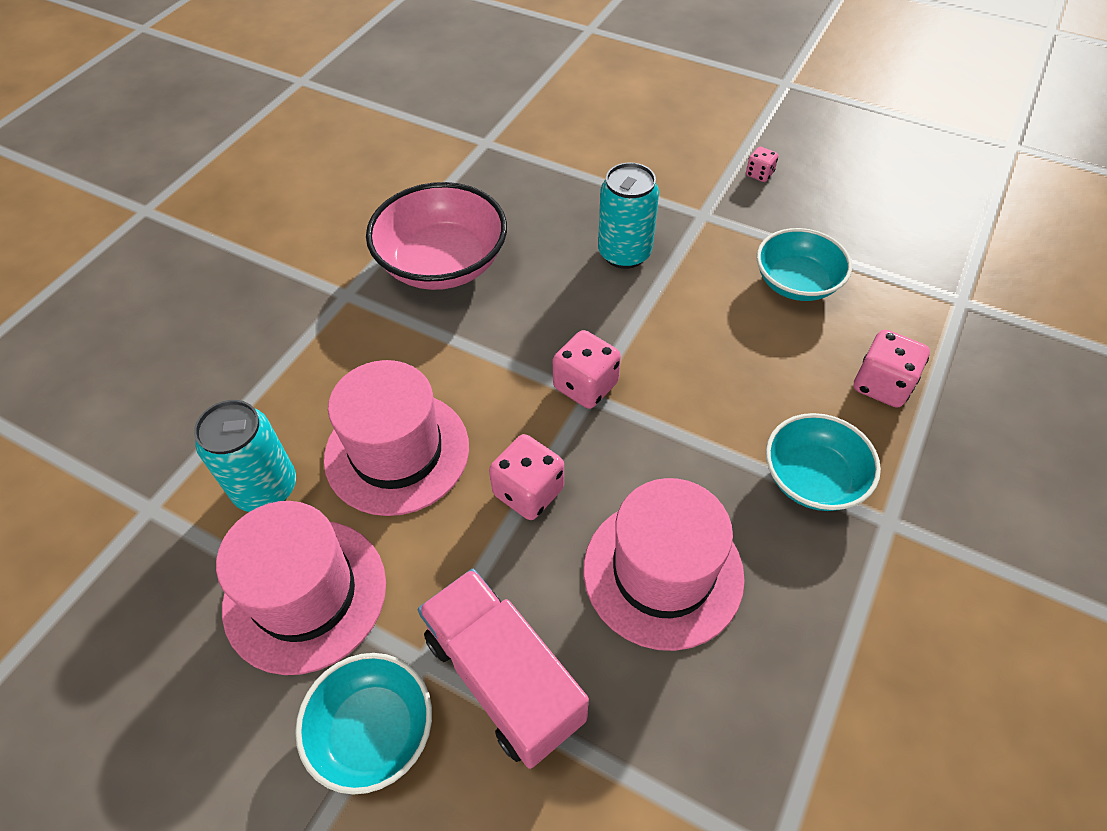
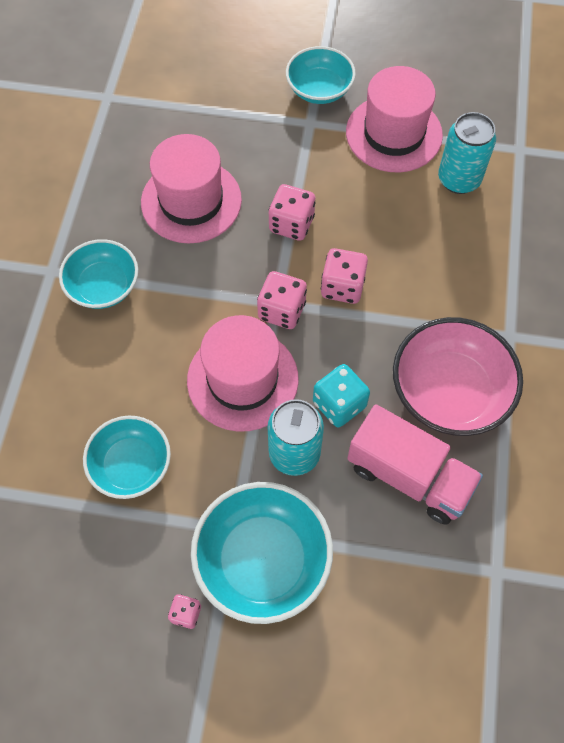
camera: 160 degrees right, 10 degrees up
pink hat [324,360,469,516] -> pink hat moved to [187,315,299,432]
pink truck [418,569,589,769] -> pink truck moved to [347,404,483,525]
pink dice [853,330,930,408] -> pink dice moved to [321,248,368,304]
none -> turquoise bowl [191,482,333,624]
none -> turquoise dice [313,364,370,427]

